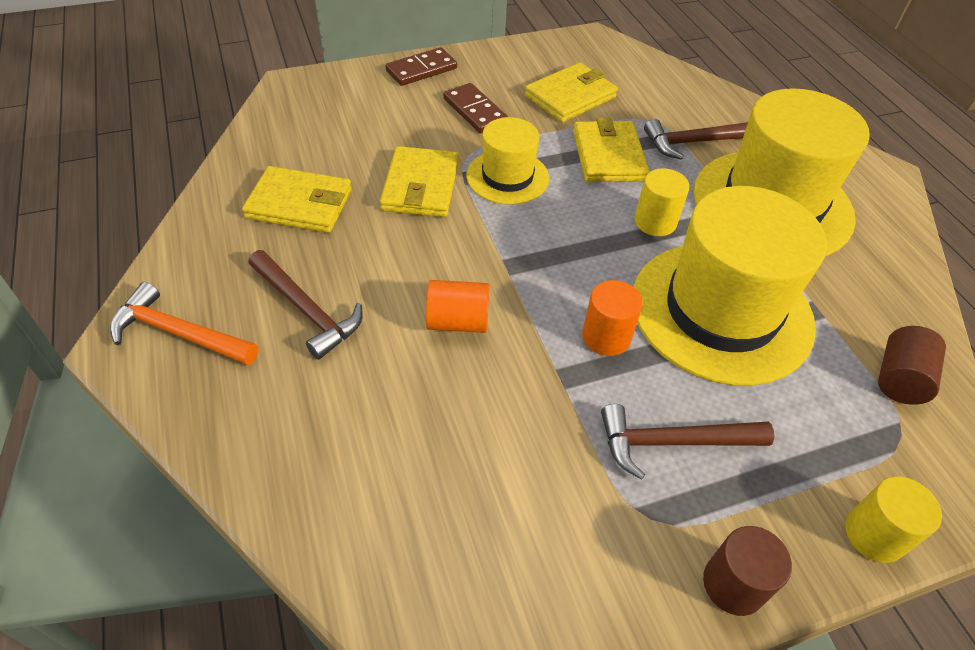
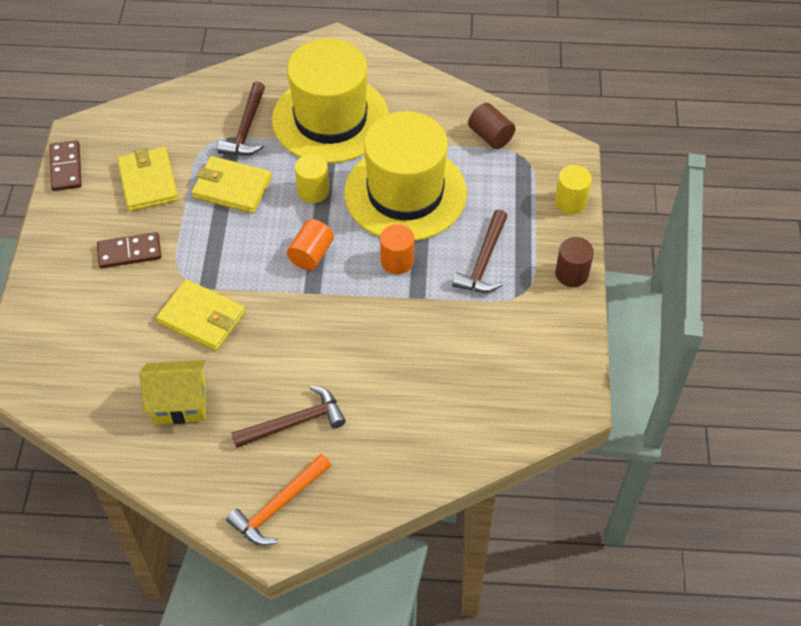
camera: 65 degrees left, 5 degrees up
yellow wallet [242,166,352,233] -> yellow house [140,360,206,424]
brown domino [386,47,457,86] -> brown domino moved to [50,140,82,191]
orange cylinder [426,280,490,333] -> orange cylinder moved to [287,219,334,270]
yellow hat [466,117,549,205] -> none

